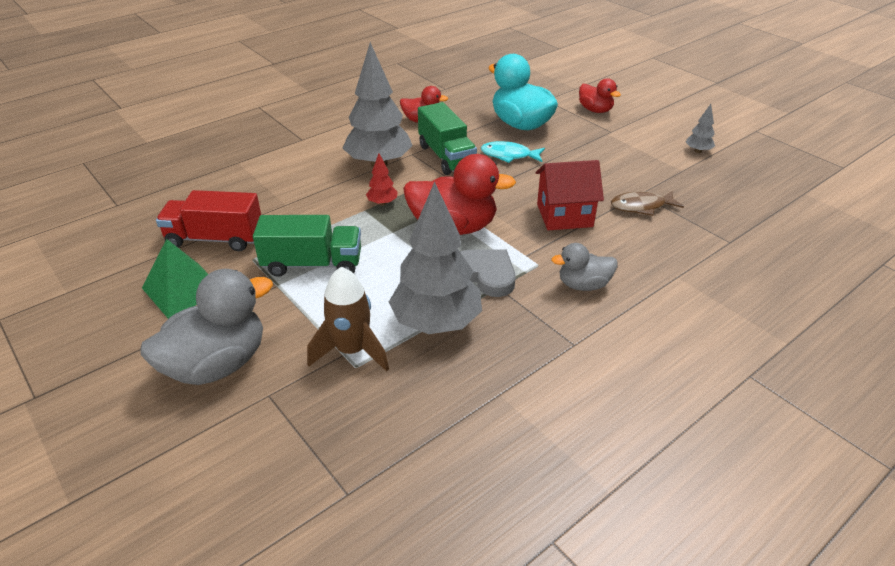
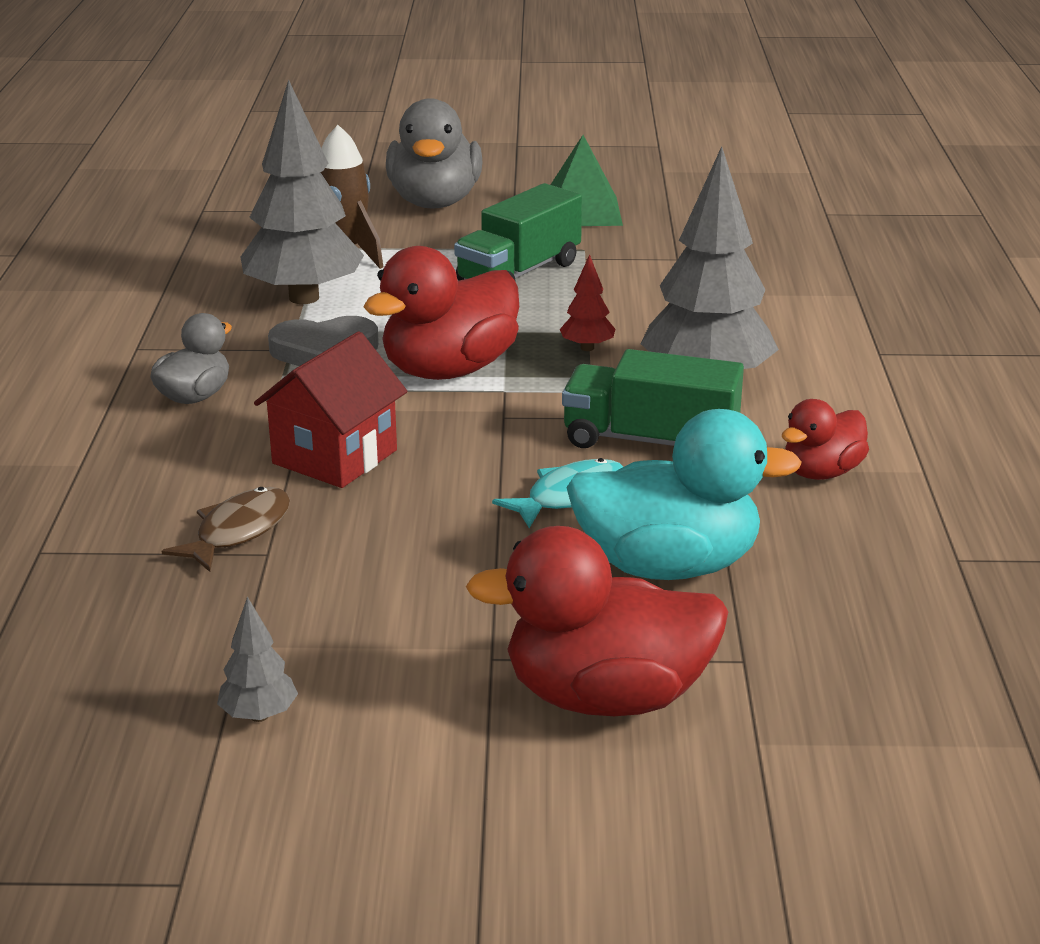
camera: 130 degrees right, 10 degrees down
red truck [156,190,261,251] -> none
red duck [579,78,621,113] -> red duck [466,526,728,716], size x1.78

